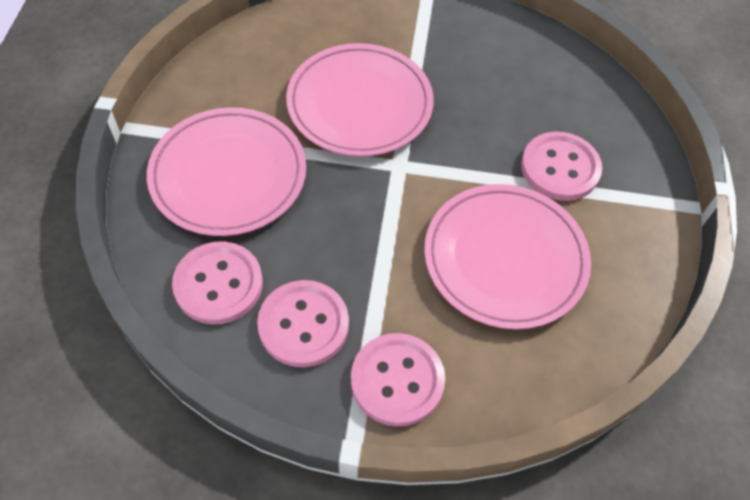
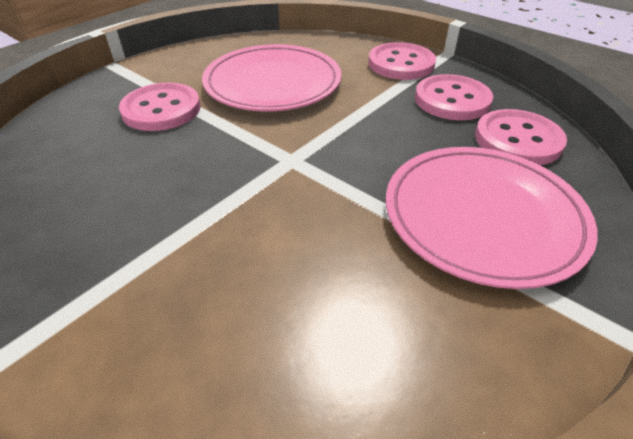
camera: 145 degrees left, 15 degrees down
pink plate [286,43,434,156] -> none

